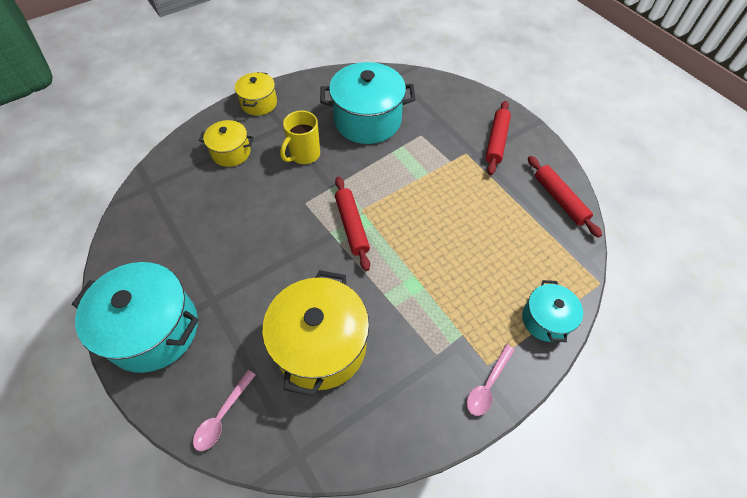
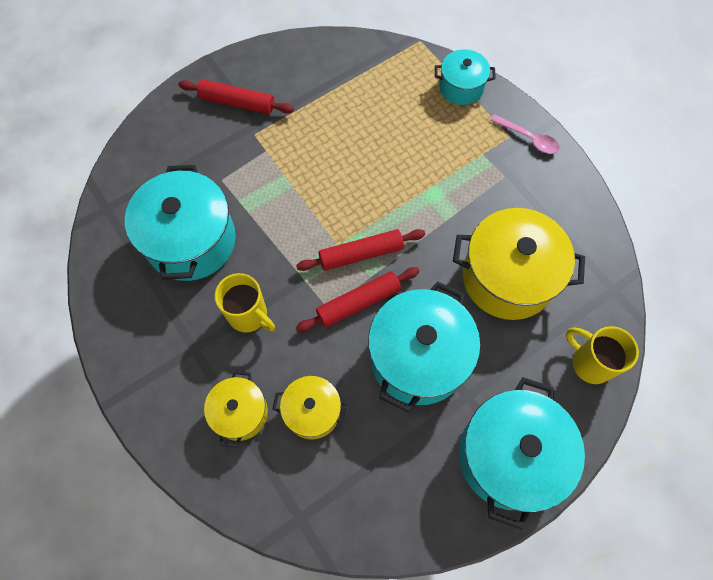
camera: 90 degrees left, 10 degrees up
pink spoon [193,370,256,451] -> yellow mug [566,326,639,384]
yellow pot [235,72,277,116] -> yellow pot moved to [272,376,349,439]
red rolling pin [528,156,602,238] -> red rolling pin moved to [296,267,420,332]
none -> turquoise pot [368,281,480,412]

